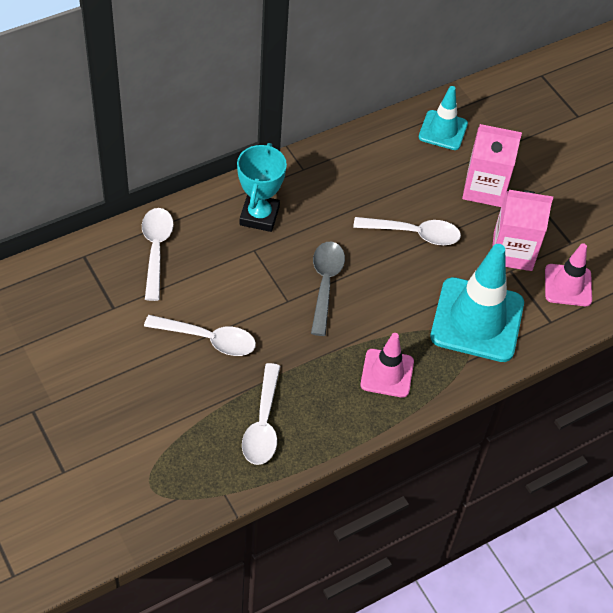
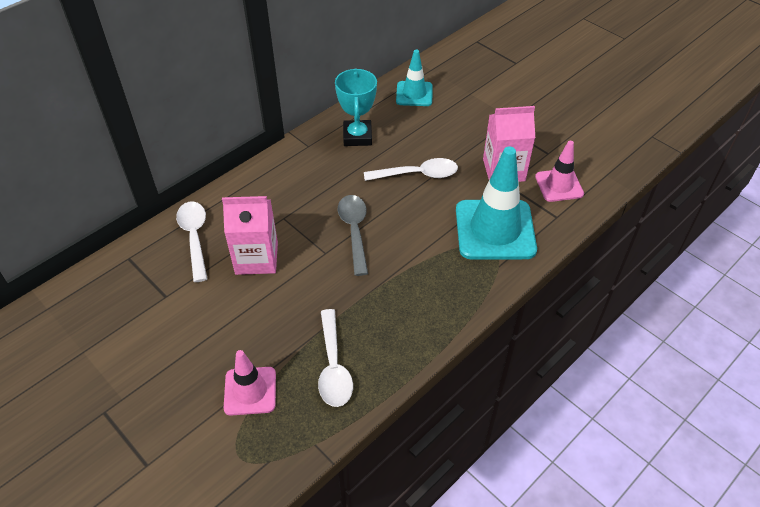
camera: 10 degrees left, 5 degrees down
white spoon [144,315,256,356] -> none
turquoise trophy [237,143,287,232] -> turquoise trophy moved to [335,68,377,146]
pink traffic cone [361,333,414,398] -> pink traffic cone moved to [224,350,276,415]
pink carton [462,124,522,207] -> pink carton moved to [222,196,278,275]

